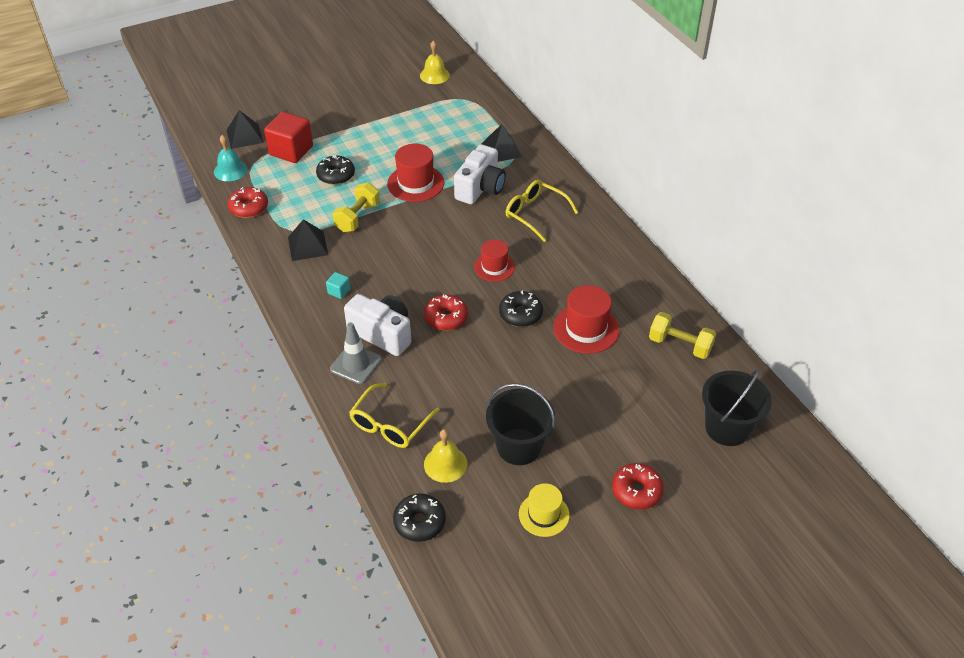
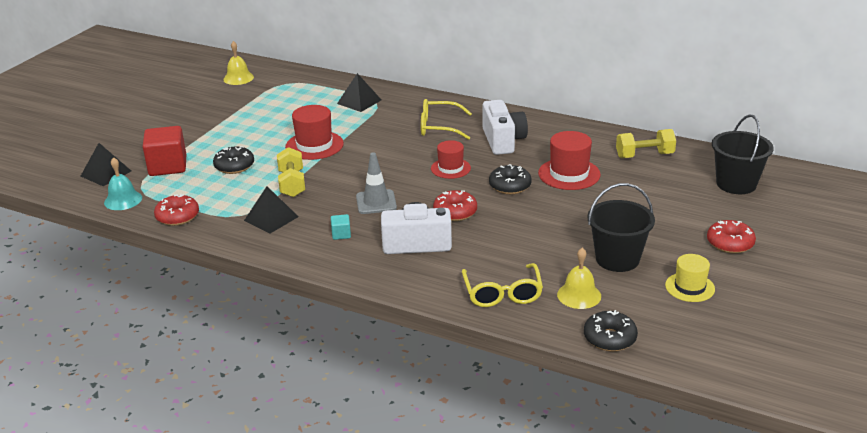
camera: 35 degrees left, 15 degrees down
grey traffic cone [330,322,382,384] -> grey traffic cone moved to [356,152,397,214]
white camera [454,144,506,204] -> white camera moved to [483,100,528,155]

